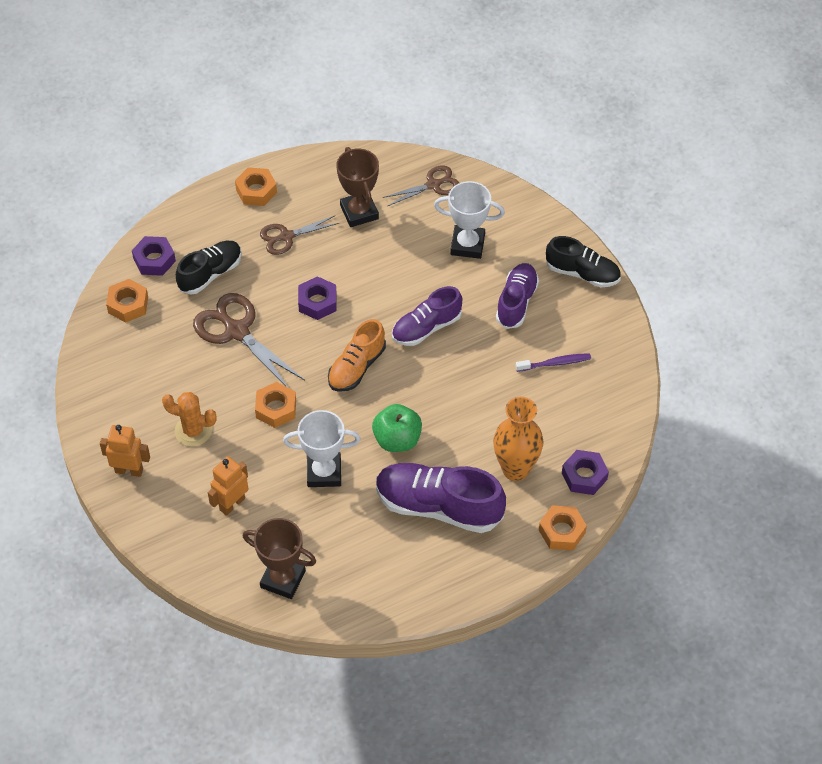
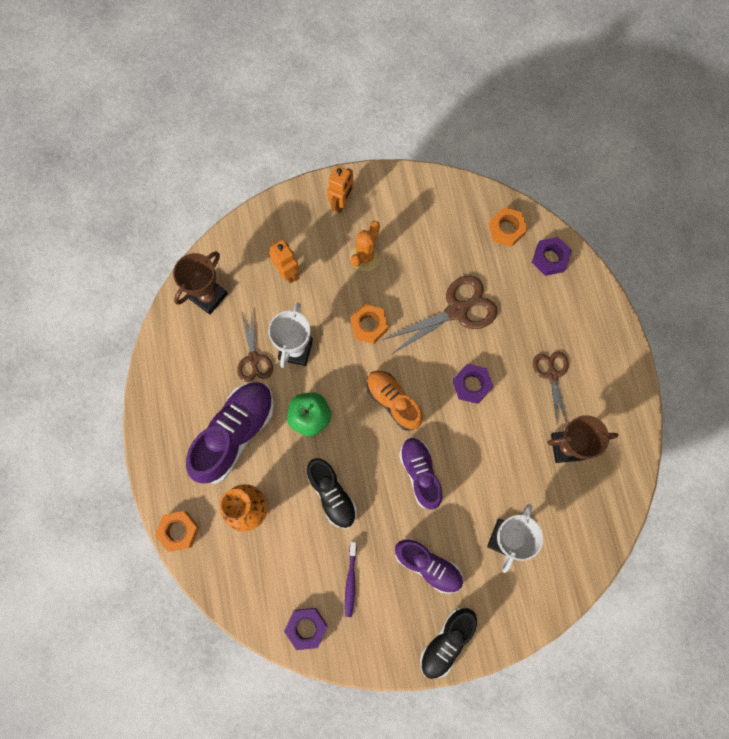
camera: 105 degrees right, 20 degrees up
black shoe [176,241,242,294] -> black shoe moved to [307,458,357,529]
orange nut [235,168,277,206] -> none
brown scissors [382,165,459,206] -> brown scissors moved to [237,311,273,382]
purple nut [562,450,609,495] -> purple nut moved to [284,608,328,650]

